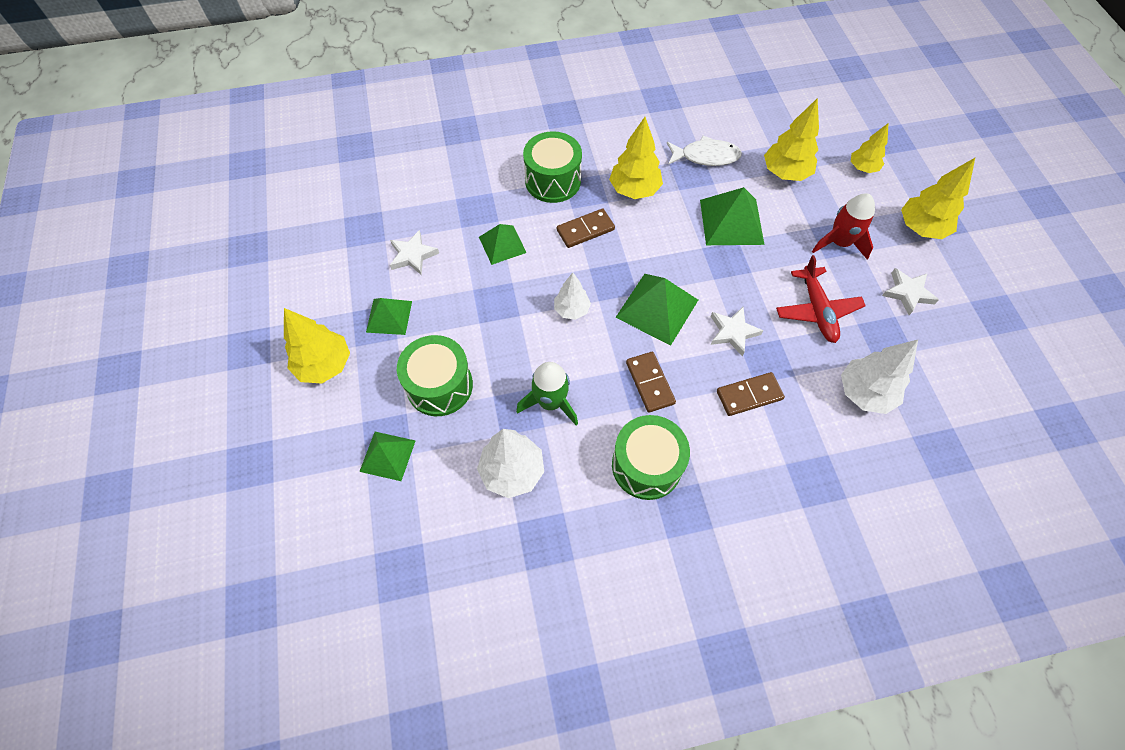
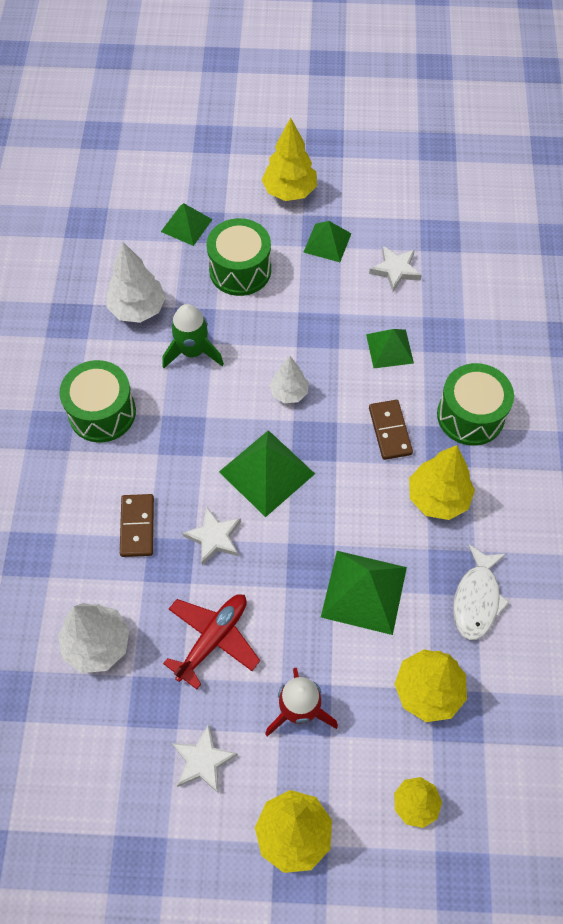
camera: 105 degrees right, 0 degrees up
brown domino [626,352,676,413] -> none
red plane [776,255,866,343] -> red plane turned 120 degrees clockwise [163,594,260,689]

